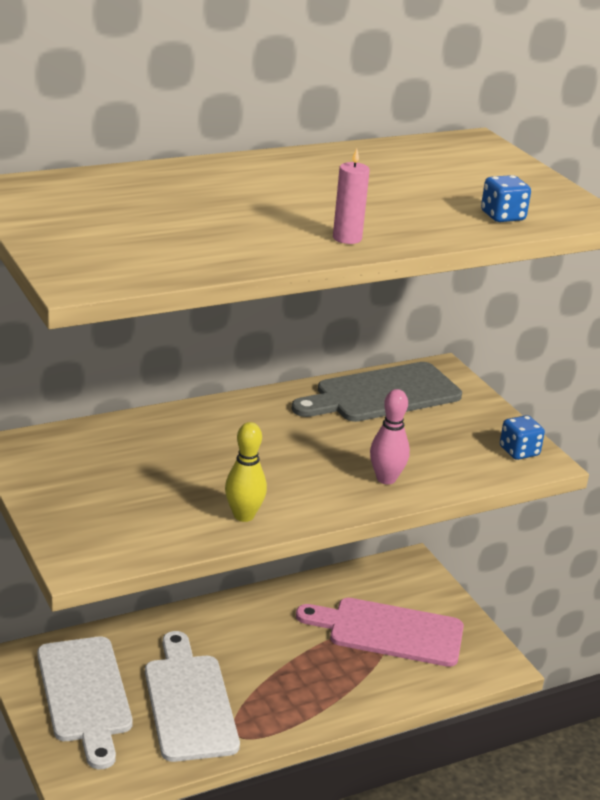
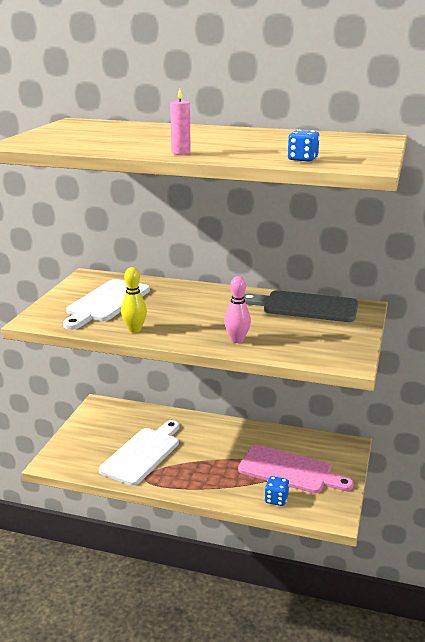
camera: 45 degrees right, 5 degrees down
white cutting board [37,636,133,769] -> white cutting board moved to [63,279,150,330]
pink cutting board [296,598,464,667] -> pink cutting board turned 150 degrees clockwise [238,445,354,493]
blue dice [500,415,545,460] -> blue dice moved to [265,476,289,506]

